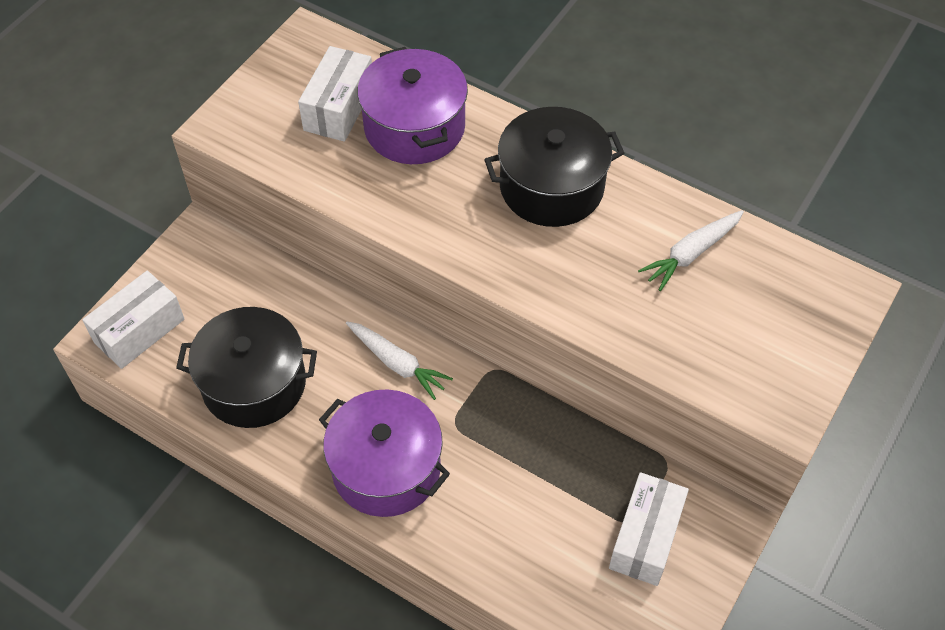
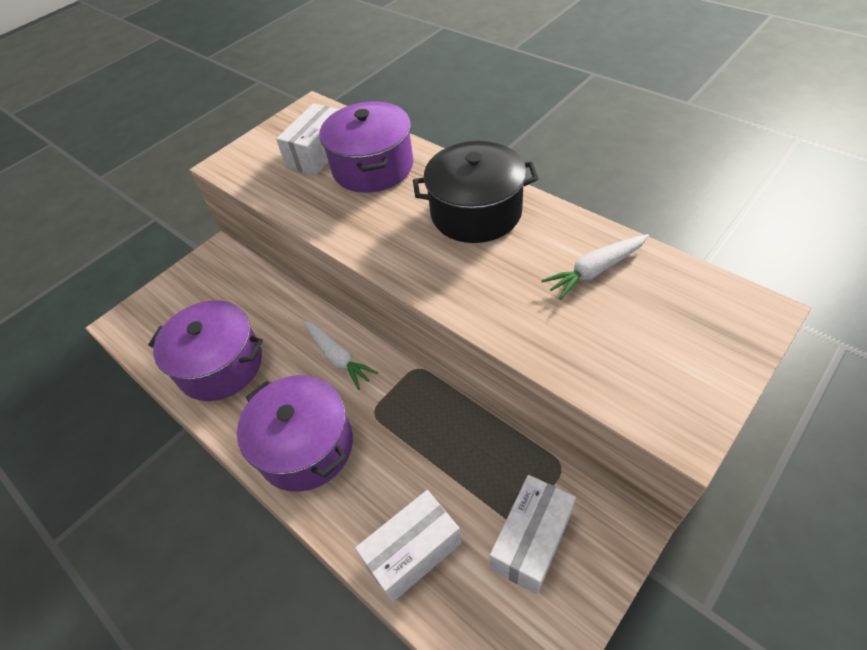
camera: 15 degrees right, 5 degrees down
white box [82,271,185,369] -> white box moved to [355,490,462,603]
black pot [176,307,317,428] -> purple pot [148,300,263,401]

